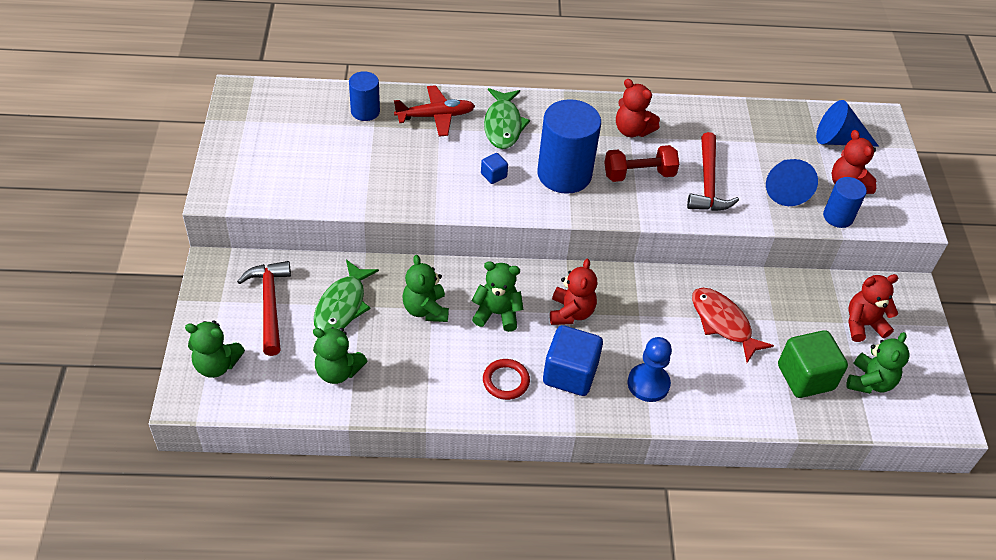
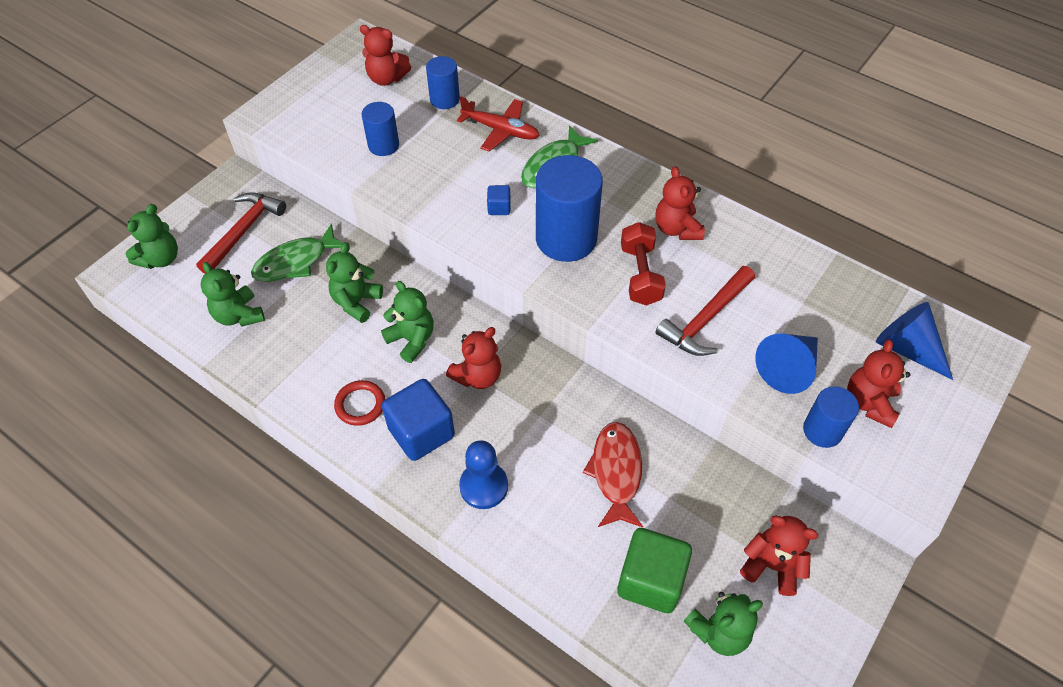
camera: 40 degrees right, 5 degrees up
green teddy bear [185,320,245,378] -> green teddy bear turned 105 degrees counterclockwise [125,204,178,269]
red dumbbell [604,145,679,182] -> red dumbbell turned 60 degrees clockwise [621,222,666,306]
none -> red teddy bear [360,25,411,86]
none -> blue cylinder [362,102,399,156]

